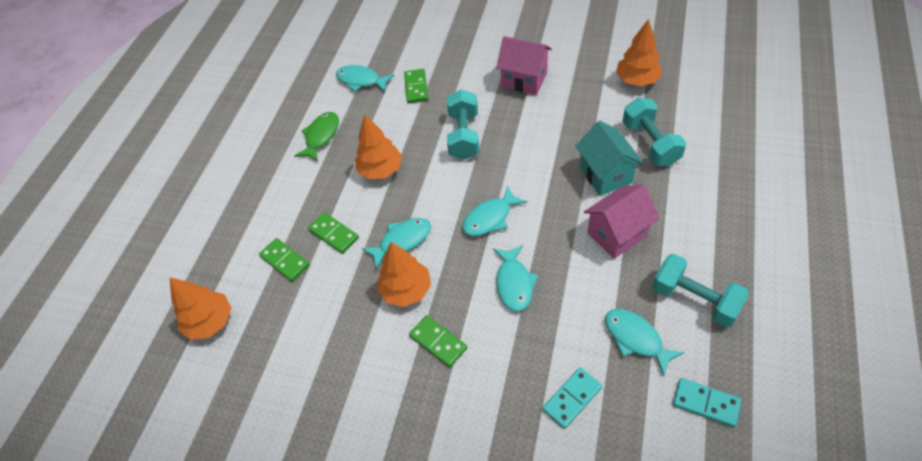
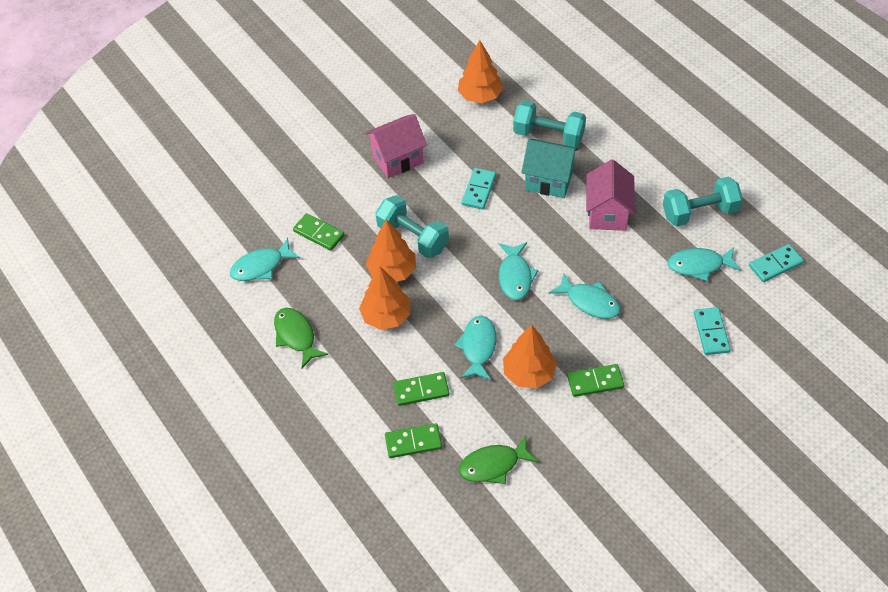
camera: 55 degrees left, 0 degrees up
orange tree [170,277,231,339] -> orange tree moved to [366,220,416,282]
none -> green fish [458,435,538,484]
none -> turquoise domino [462,168,496,210]

